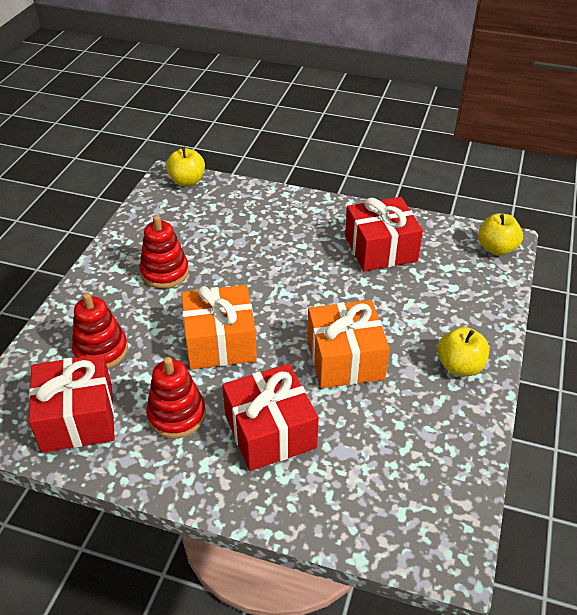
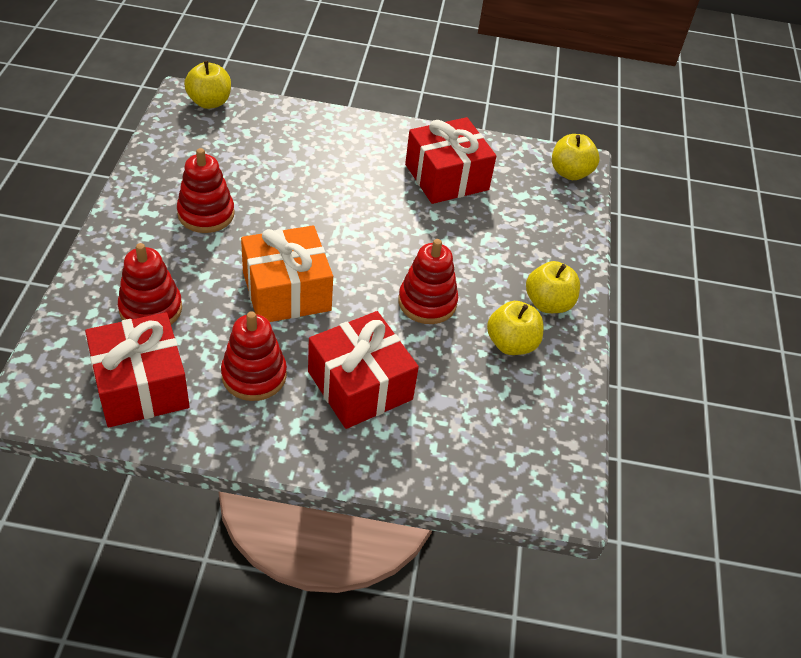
camera: 15 degrees left, 5 degrees up
orange gift [307,300,390,388] -> red stacking toy [398,239,458,324]
none -> yellow apple [487,301,543,355]

